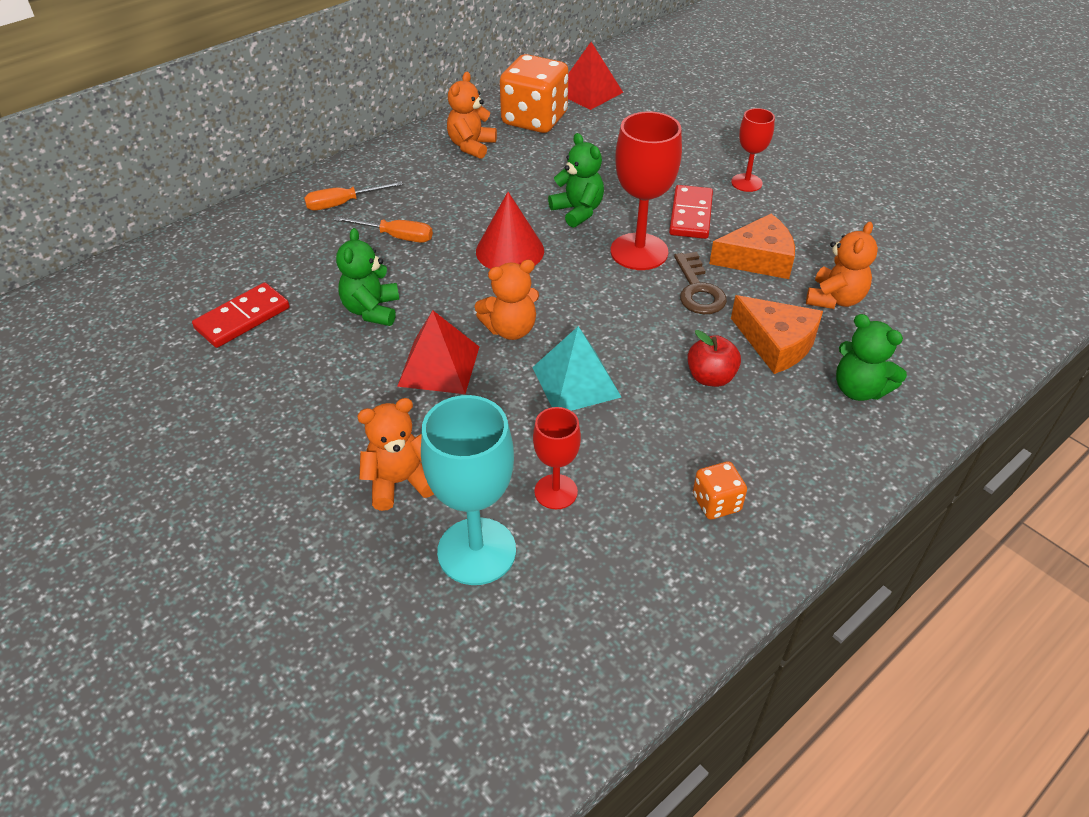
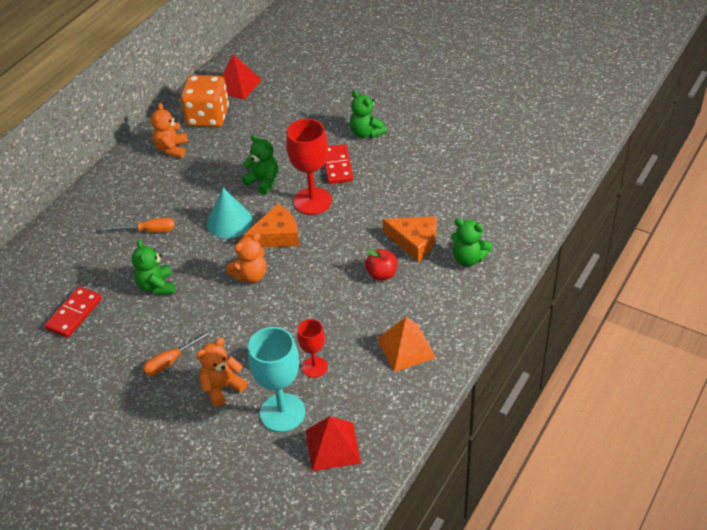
camera: 15 degrees left, 0 degrees up
orange screwdriver [304,181,403,210] -> orange screwdriver moved to [142,330,212,376]
red pyramid [397,310,479,394] -> red pyramid moved to [306,416,361,471]
red cone [476,192,544,269] -> turquoise cone [207,188,253,239]
turquoise pyramid [532,326,621,411] -> none
brown key [674,252,727,314] -> none
orange dice [693,461,747,519] -> orange pyramid [377,317,436,372]
orange cheese [709,214,795,279] -> orange cheese moved to [244,204,299,248]
red goblet [731,108,775,192] -> green teddy bear [350,90,387,138]
orange teddy bear [806,222,878,309] -> none

